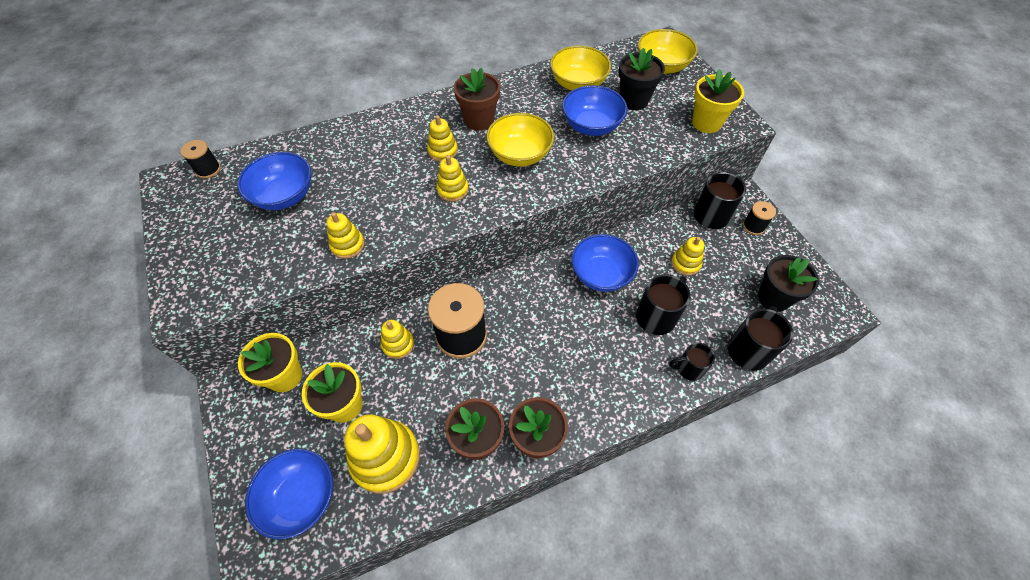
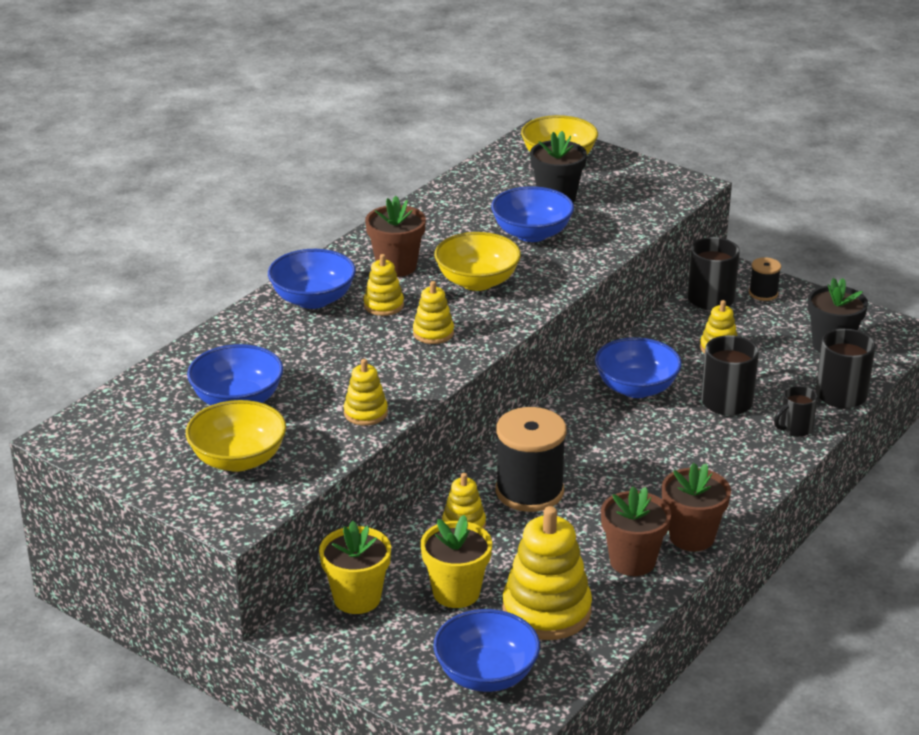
camera: 30 degrees left, 25 degrees down
black spool [181,140,221,178] -> none
yellow bowl [550,46,611,91] -> yellow bowl moved to [186,400,286,472]
yellow flower pot [692,69,744,133] -> none
none -> blue bowl [268,249,356,309]

